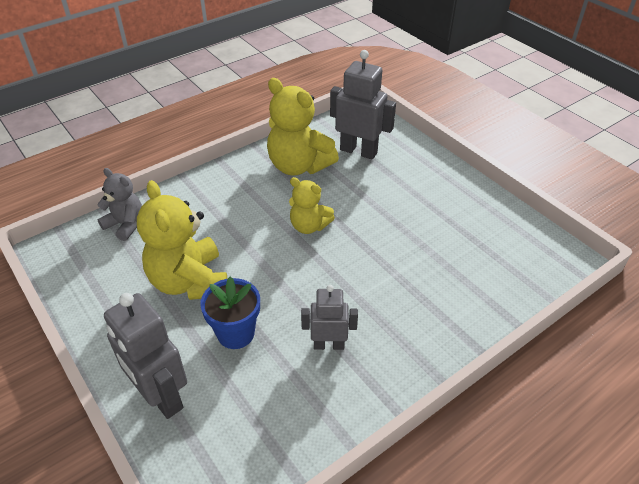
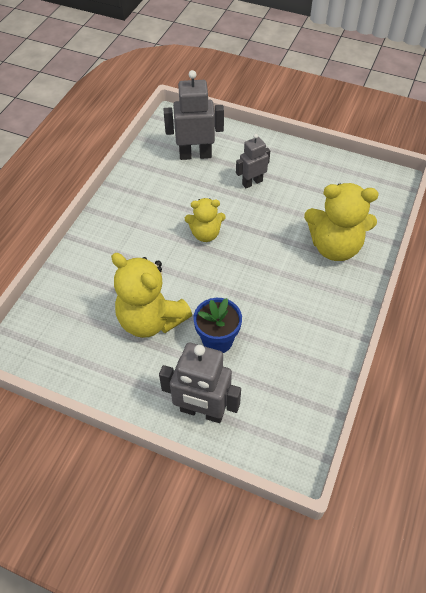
camera: 30 degrees left, 10 degrees up
grey teddy bear [97,168,142,241] -> none
yellow teddy bear [267,78,339,176] -> yellow teddy bear moved to [304,183,378,261]
grey robot [301,285,358,350] -> grey robot moved to [236,134,270,188]

